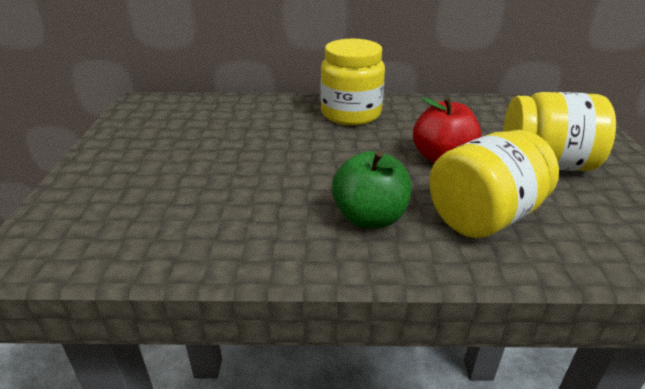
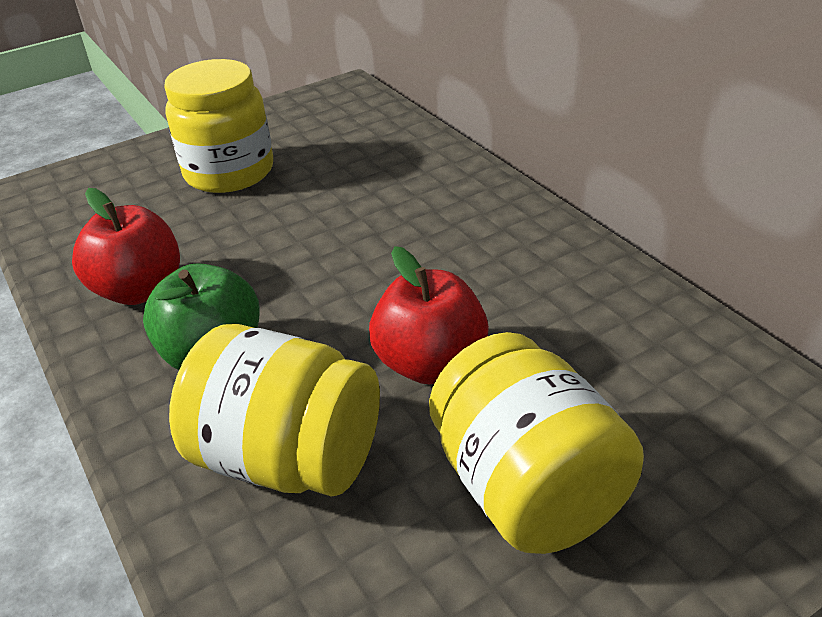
camera: 60 degrees right, 5 degrees up
yellow jar [321,39,385,125] -> yellow jar moved to [164,59,273,193]
none -> red apple [72,188,180,305]

